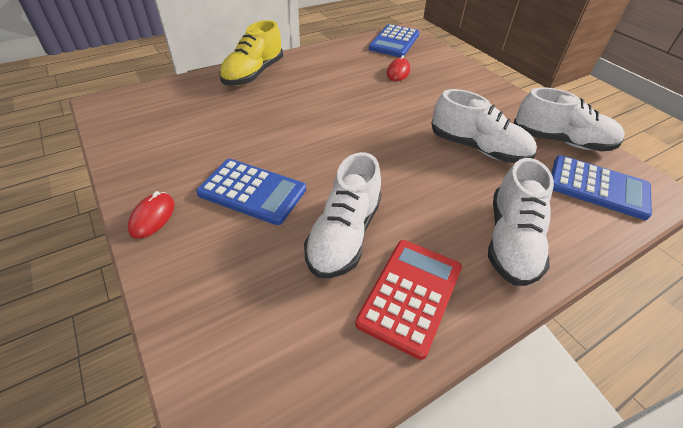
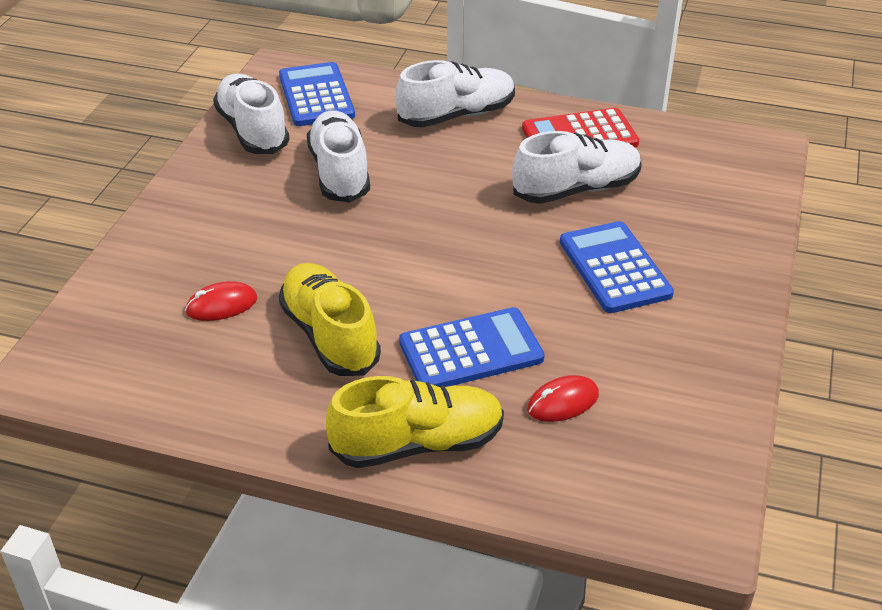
camera: 130 degrees left, 5 degrees down
red mouse [128,191,175,239] -> red mouse moved to [527,375,599,422]
blue calculator [369,24,419,57] -> blue calculator moved to [399,307,545,387]
none -> yellow shoe [279,263,381,376]

